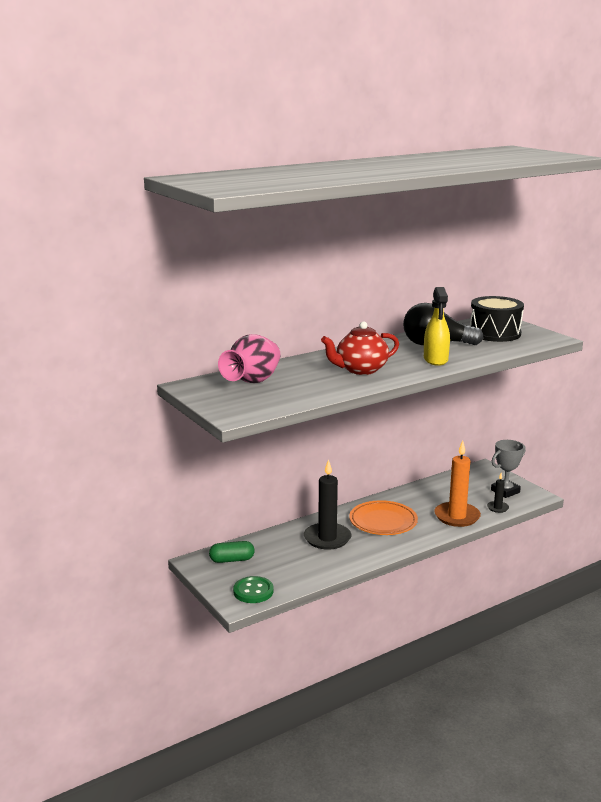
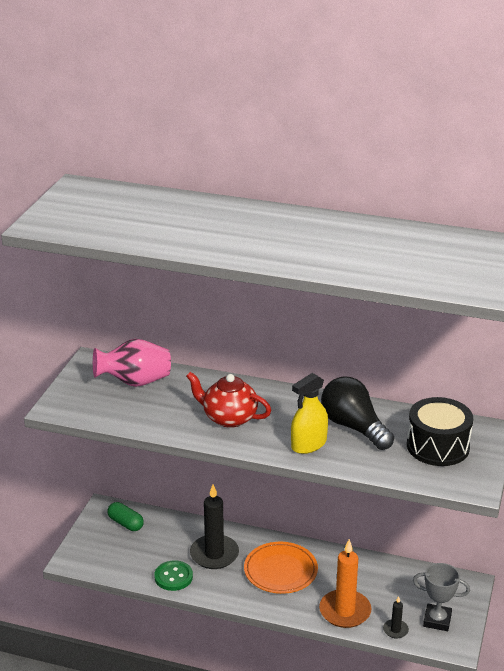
camera: 50 degrees right, 10 degrees up
green button [233,576,274,603] -> green button moved to [154,560,193,591]

